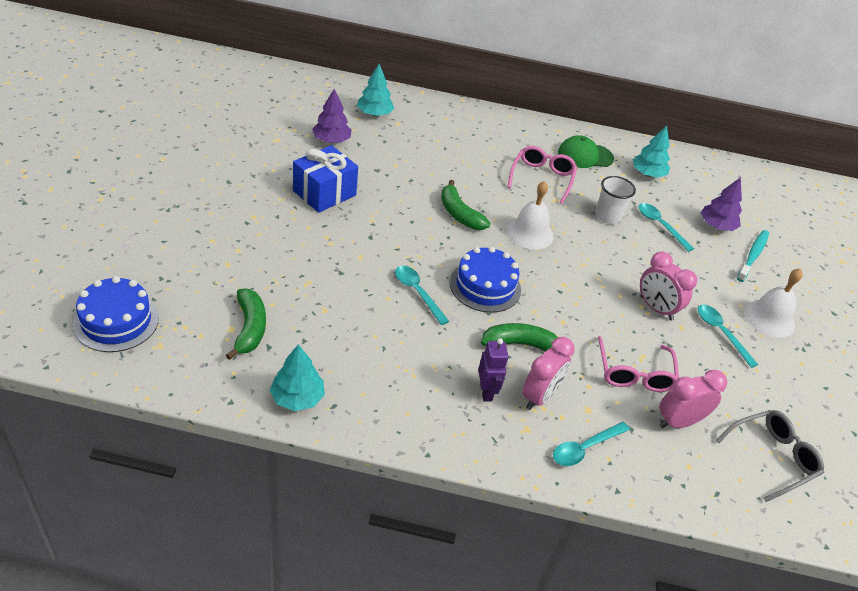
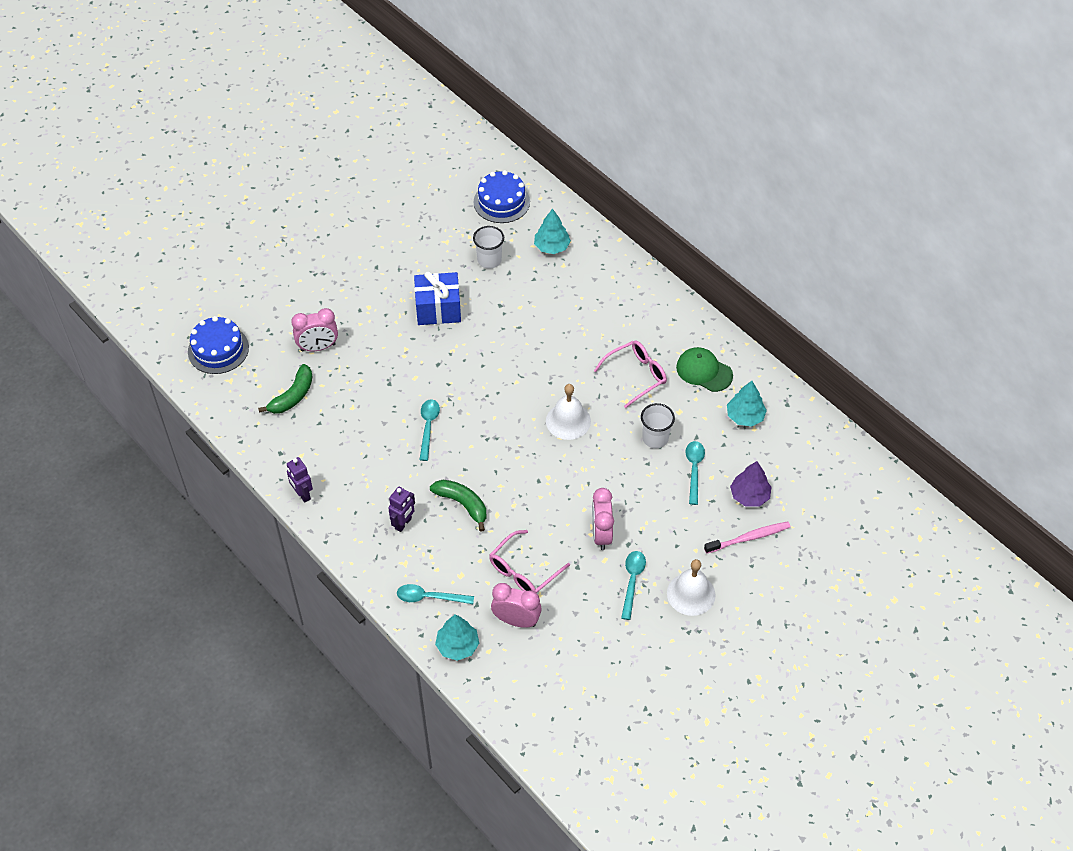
camera: 45 degrees right, 10 degrees up
turquoise tree [270,344,325,411] -> turquoise tree moved to [435,614,479,661]
purple tree [312,89,352,143] -> white cup [473,226,504,269]
green banana [441,180,490,230] -> none
blue cake [450,247,521,313] -> blue cake moved to [474,170,530,223]
pink clock [522,337,575,410] -> pink clock moved to [291,308,338,351]
grey glasses [716,410,824,502] -> none
turquoise toothbrush [737,230,769,282] -> pink toothbrush [704,522,791,554]
none -> purple robot [287,457,313,503]

